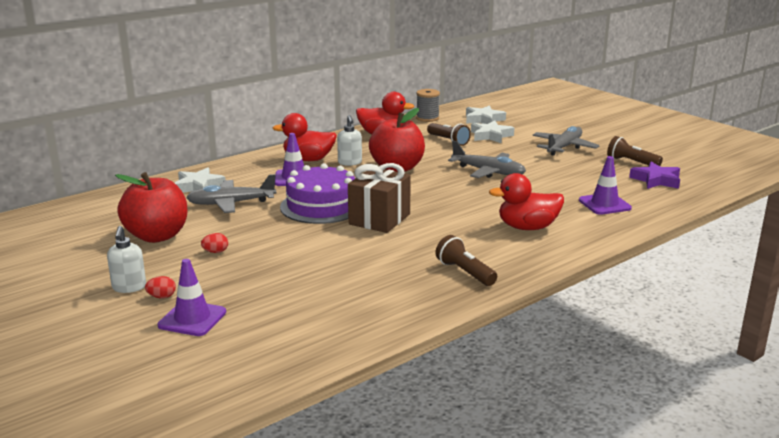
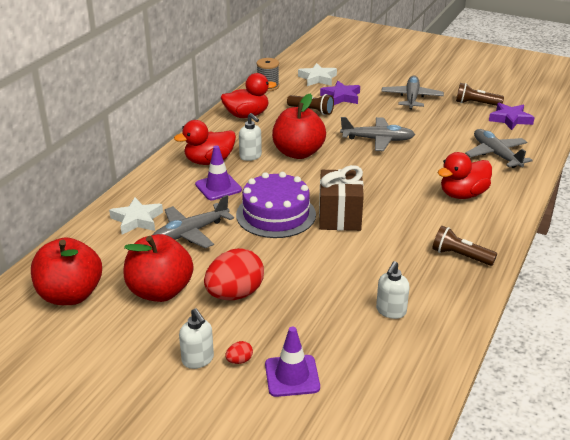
camera: 25 degrees left, 10 degrees up
red egg [201,233,228,253] -> red egg [204,248,264,300], size x2.48
white star [471,121,514,143] -> purple star [320,81,360,105]
purple traffic cone [579,156,632,215] -> grey plane [465,129,533,168]
none -> red apple [31,237,102,305]
none -> white soap dispenser [376,261,410,319]

